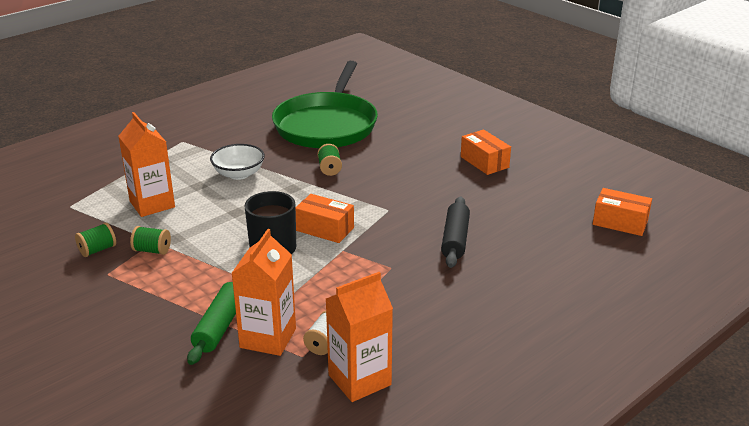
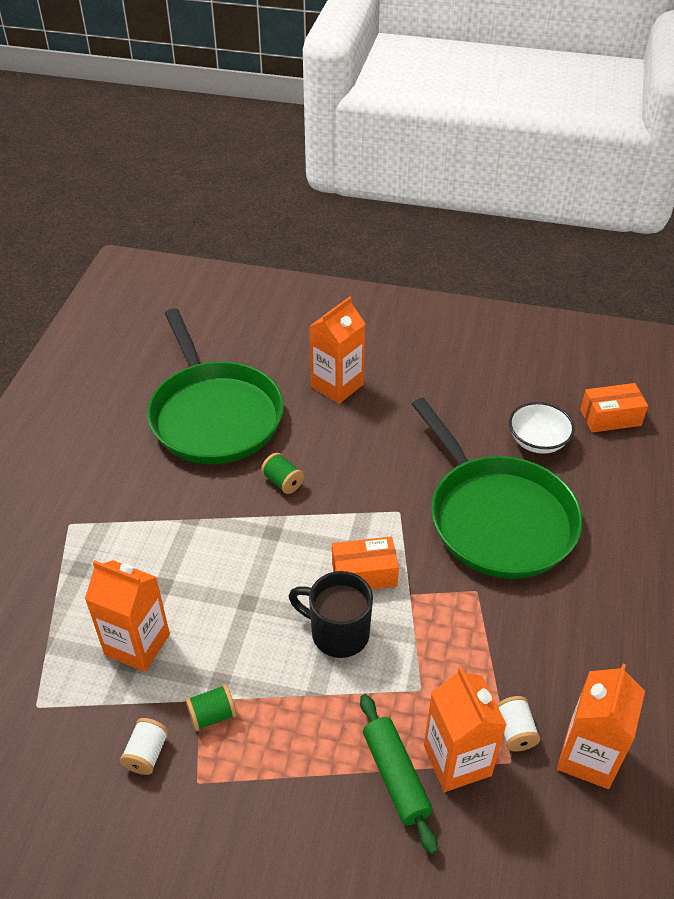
camera: 35 degrees left, 15 degrees up
green spool [75,223,116,257] -> white spool [120,718,169,775]
white bowl [210,144,265,180] -> white bowl moved to [509,402,575,454]
black rolling pin [441,196,470,268] -> green pan [412,398,583,579]
orange box [461,129,511,175] -> none
none -> orange carton [309,297,365,404]

